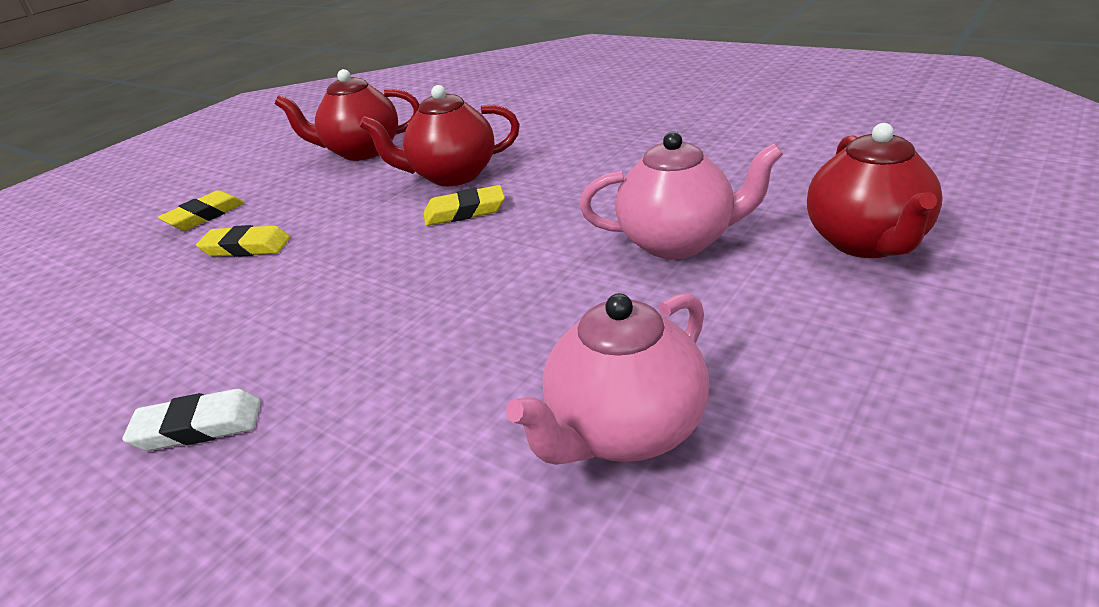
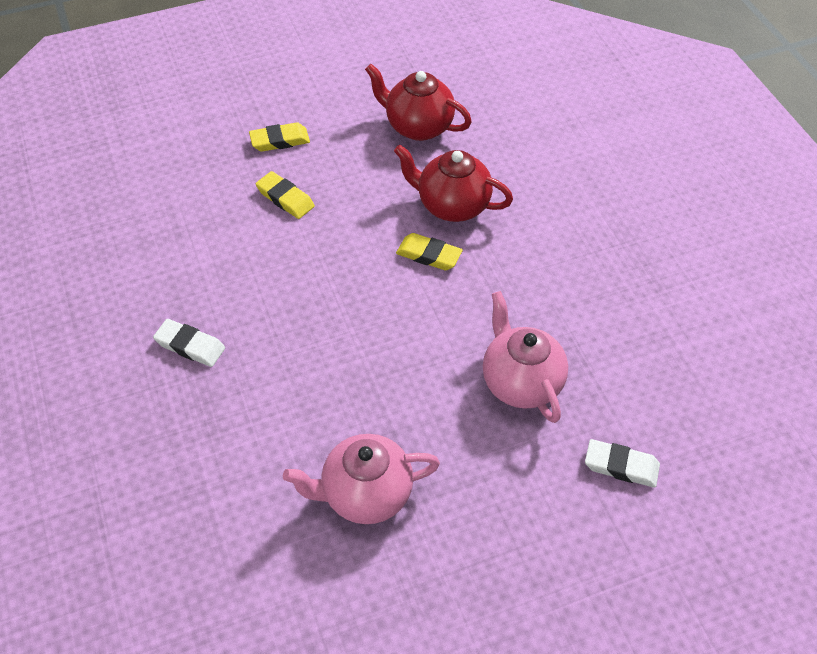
camera: 30 degrees right, 20 degrees up
pink teapot [580,132,783,259] -> pink teapot turned 150 degrees counterclockwise [483,291,568,423]
red teapot [807,123,943,258] -> white eraser [585,439,660,488]

